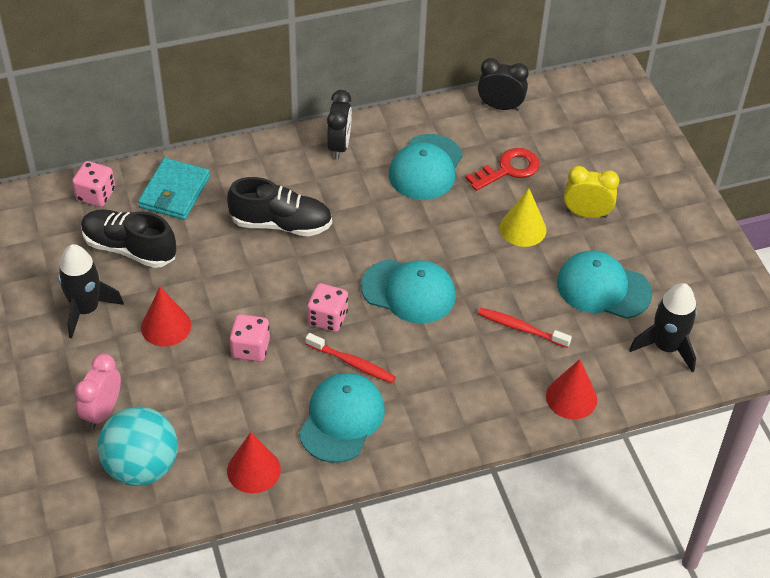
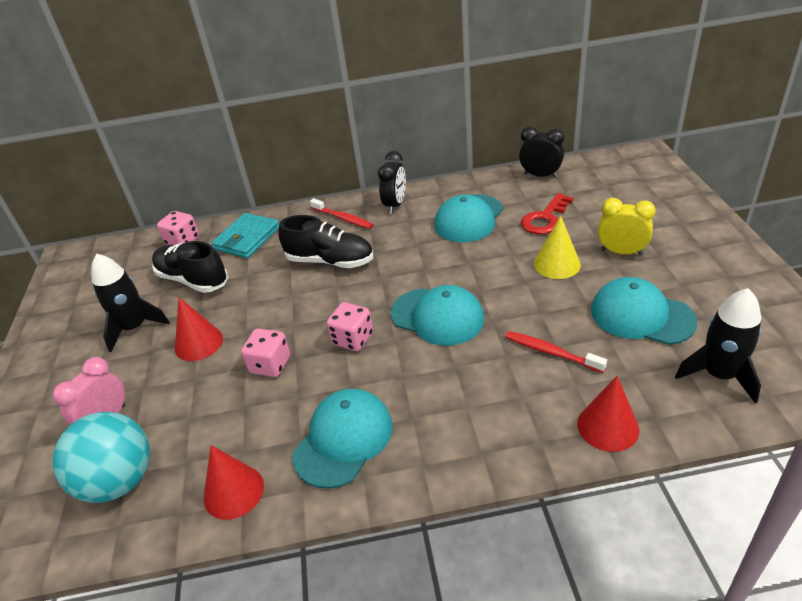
camera: 15 degrees right, 10 degrees down
red toothbrush [306,333,396,383] -> red toothbrush moved to [310,198,373,229]
red key [465,148,540,191] -> red key turned 150 degrees clockwise [521,193,574,235]

